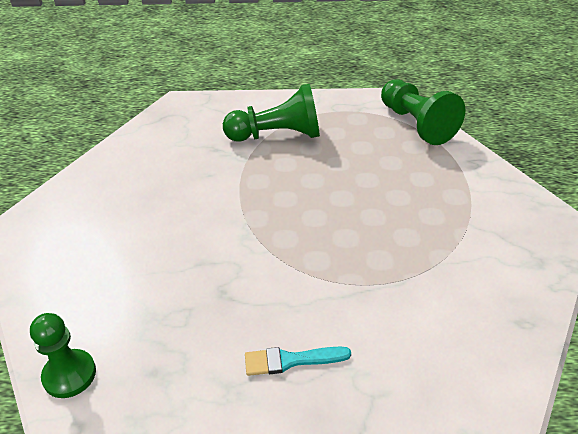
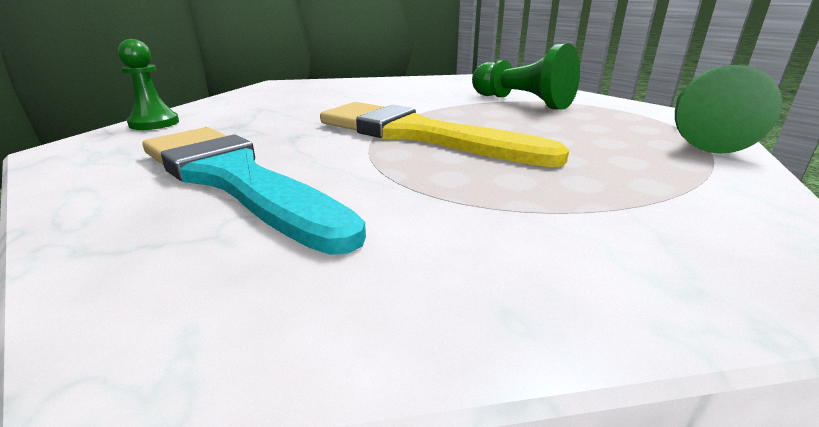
camera: 50 degrees right, 15 degrees down
turquoise brush [245,346,351,376] -> turquoise brush [143,127,366,255], size x2.48
none -> yellow brush [320,102,569,167]

